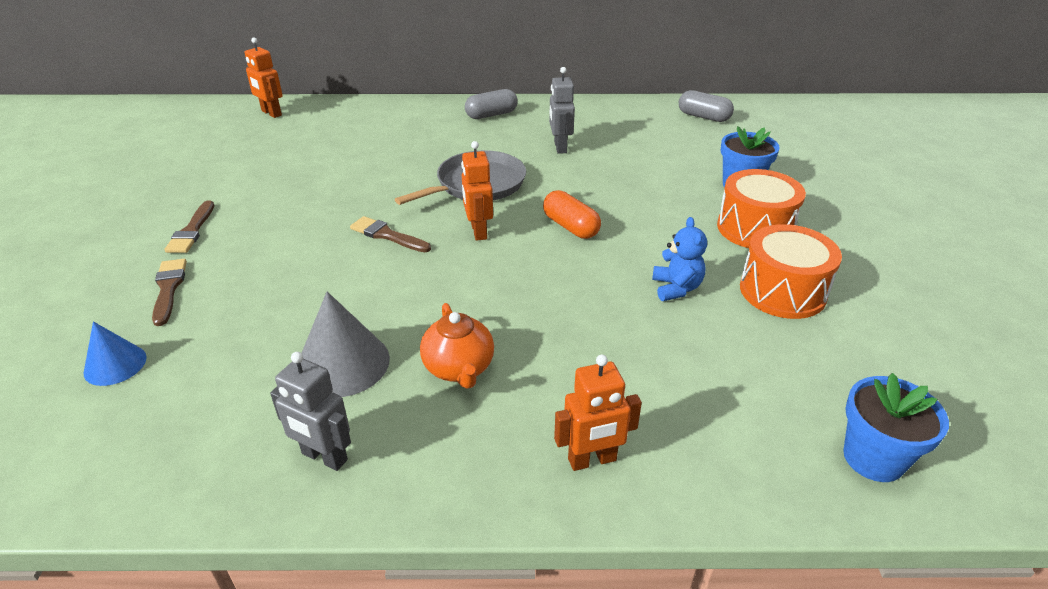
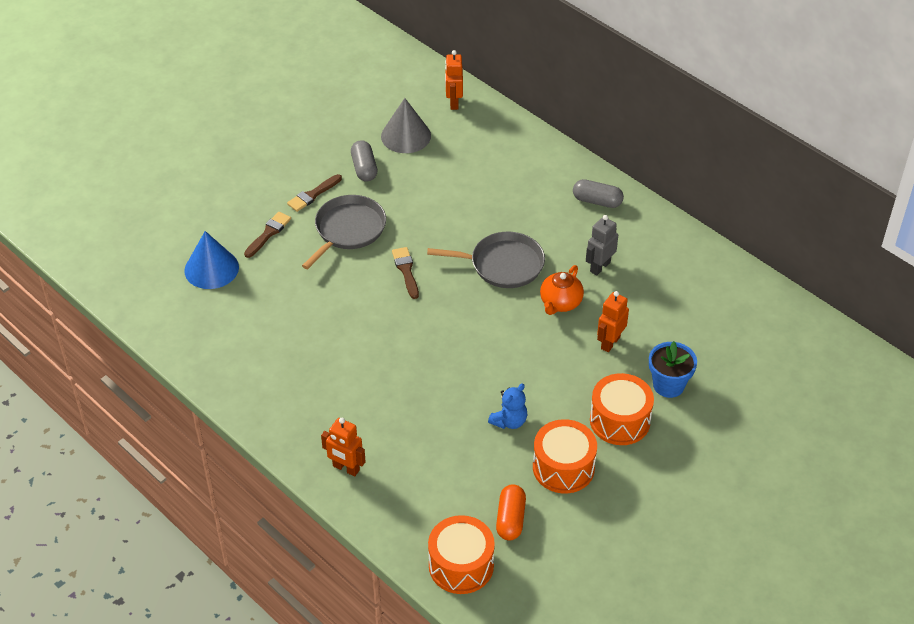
camera: 45 degrees right, 10 degrees up
blue cone [84,321,147,386] -> blue cone [184,231,239,289], size x1.61
grey robot [270,352,351,471] -> none
grey cone [302,292,390,397] -> grey cone moved to [381,98,431,153]
orange teapot [420,303,494,389] -> orange teapot moved to [540,265,584,315]
orange robot [461,141,493,241] -> orange robot moved to [597,291,629,352]
orange capsule [543,190,601,239] -> orange capsule moved to [496,484,526,540]
grey capsule [679,90,734,122] -> grey capsule moved to [351,140,377,182]
blue flower pot [843,373,949,482] -> orange drum [428,515,495,594]
none -> grey pan [302,195,386,269]

